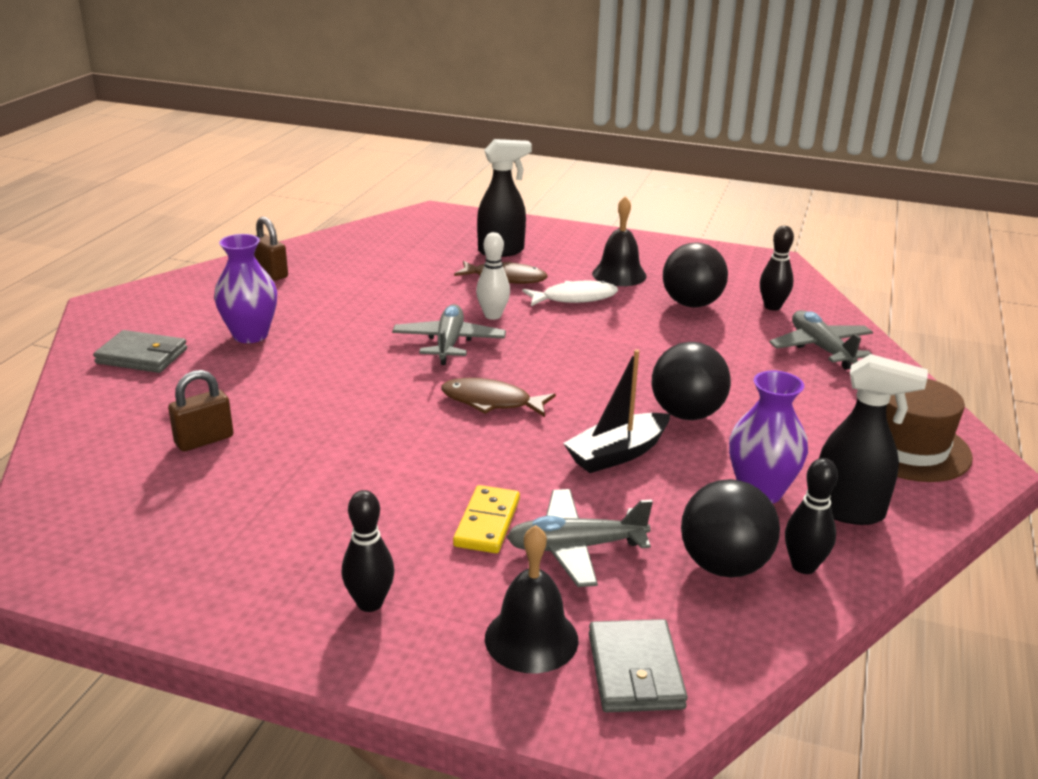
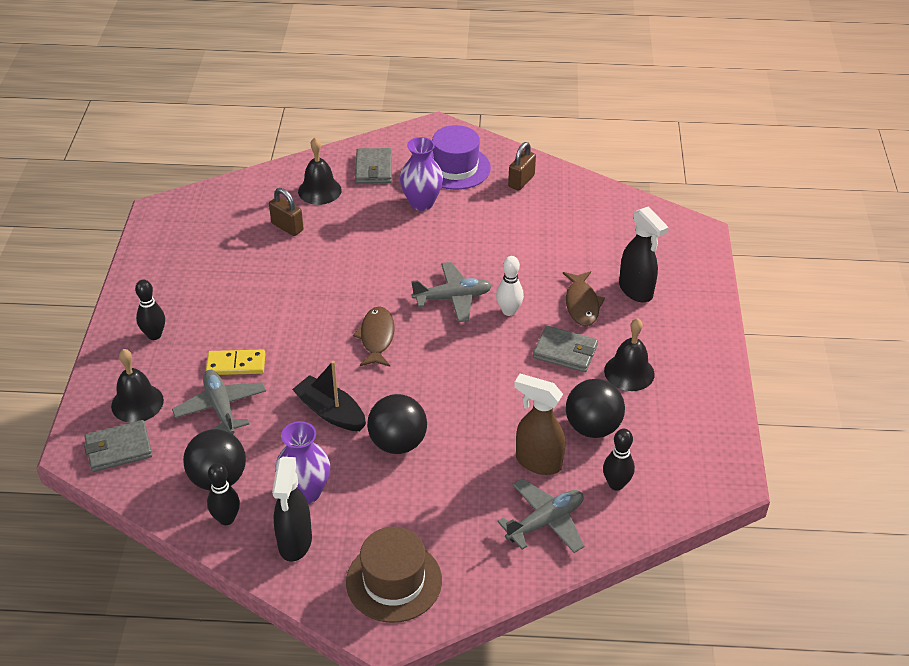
camera: 75 degrees right, 15 degrees up
white fish [522,281,618,306] -> grey wallet [533,326,598,372]
none -> black bell [298,137,342,205]
none -> purple hat [430,125,491,190]
none -> brown spray bottle [514,374,565,475]

